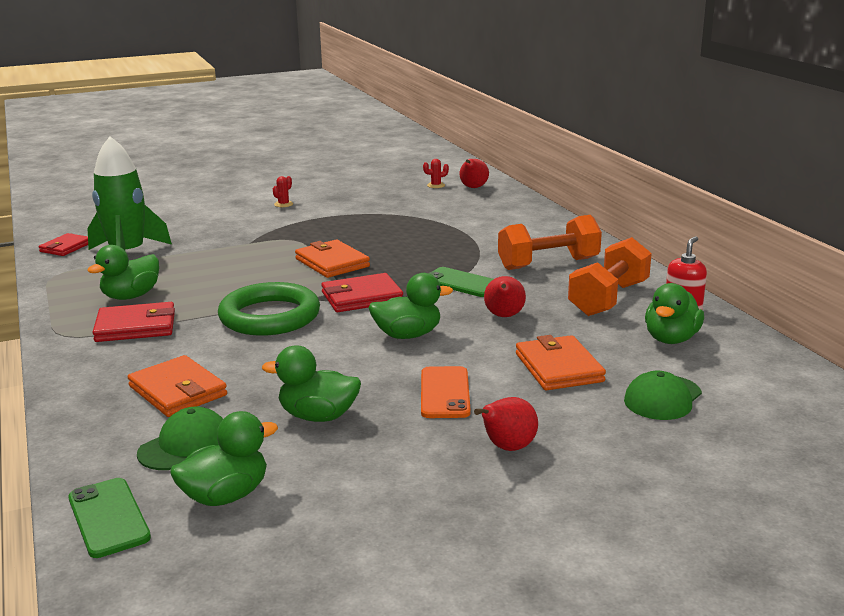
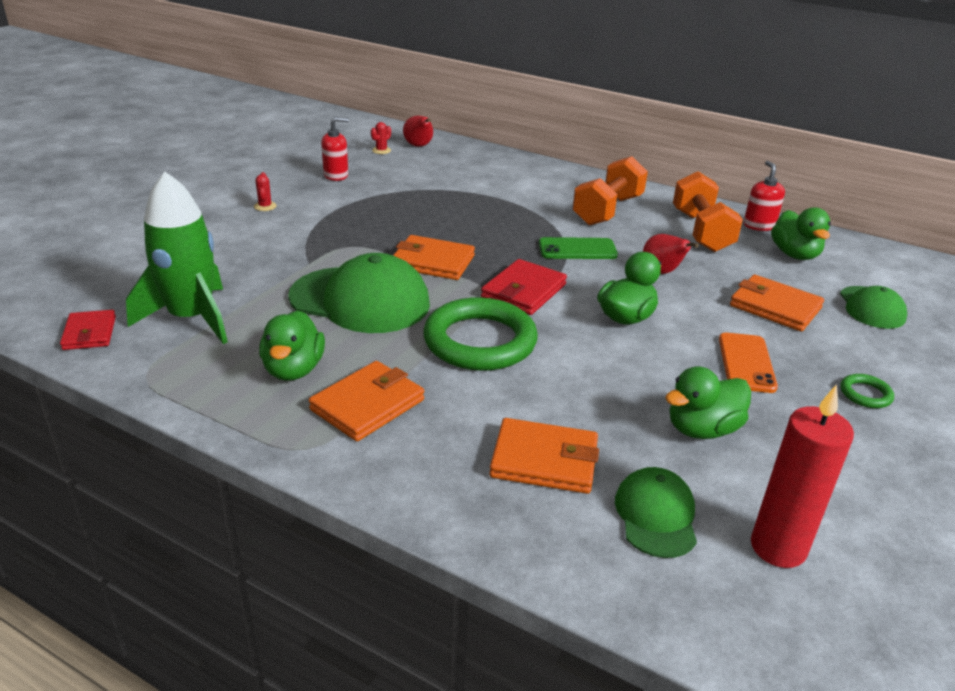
camera: 40 degrees left, 10 degrees up
green phone [68,478,151,558] -> none
red wallet [92,302,175,342] -> orange wallet [309,361,424,441]
green duck [170,411,278,506] -> red candle [751,384,854,568]
orange phone [421,366,471,418] -> orange phone turned 45 degrees clockwise [719,333,778,393]
red pear [474,397,538,451] -> green ring [840,374,894,408]
none -> green cap [288,253,430,333]
none -> red soap dispenser [321,117,349,181]

